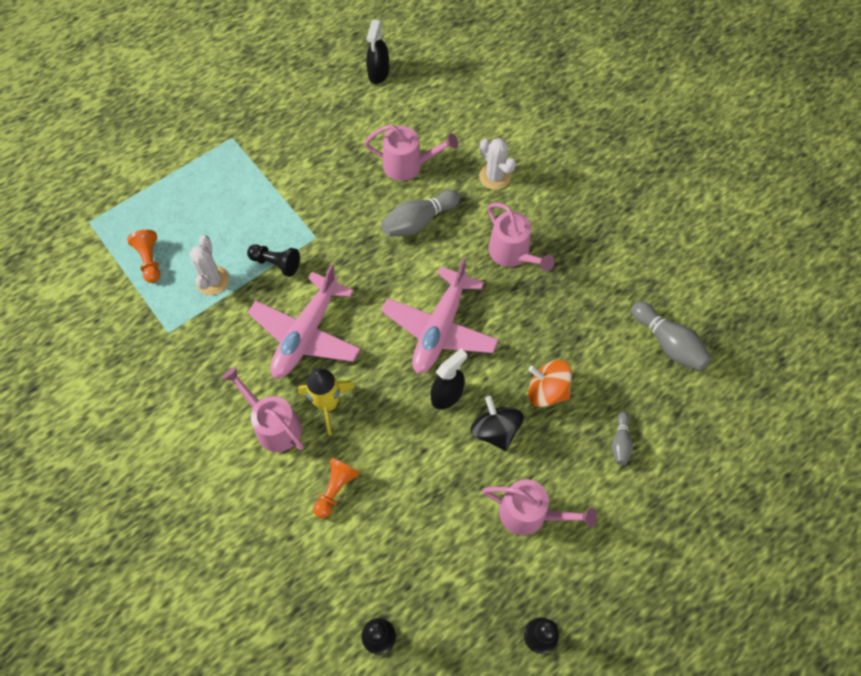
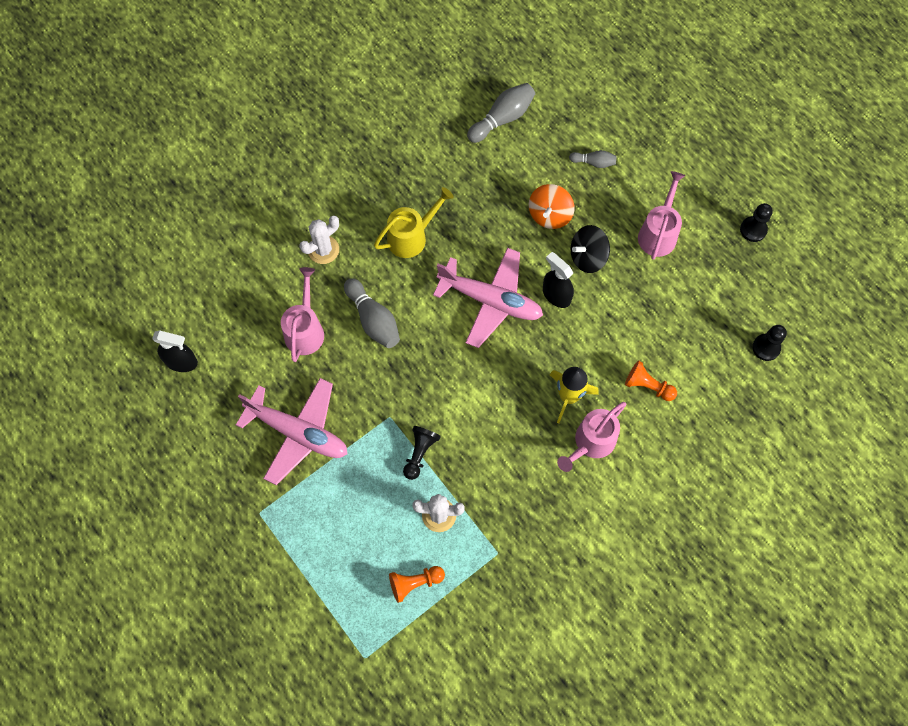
camera: 90 degrees left, 5 degrees up
pink plane [248,264,361,378] -> pink plane moved to [236,378,348,485]
pink watering can [488,203,555,271] -> yellow watering can [374,187,454,258]

